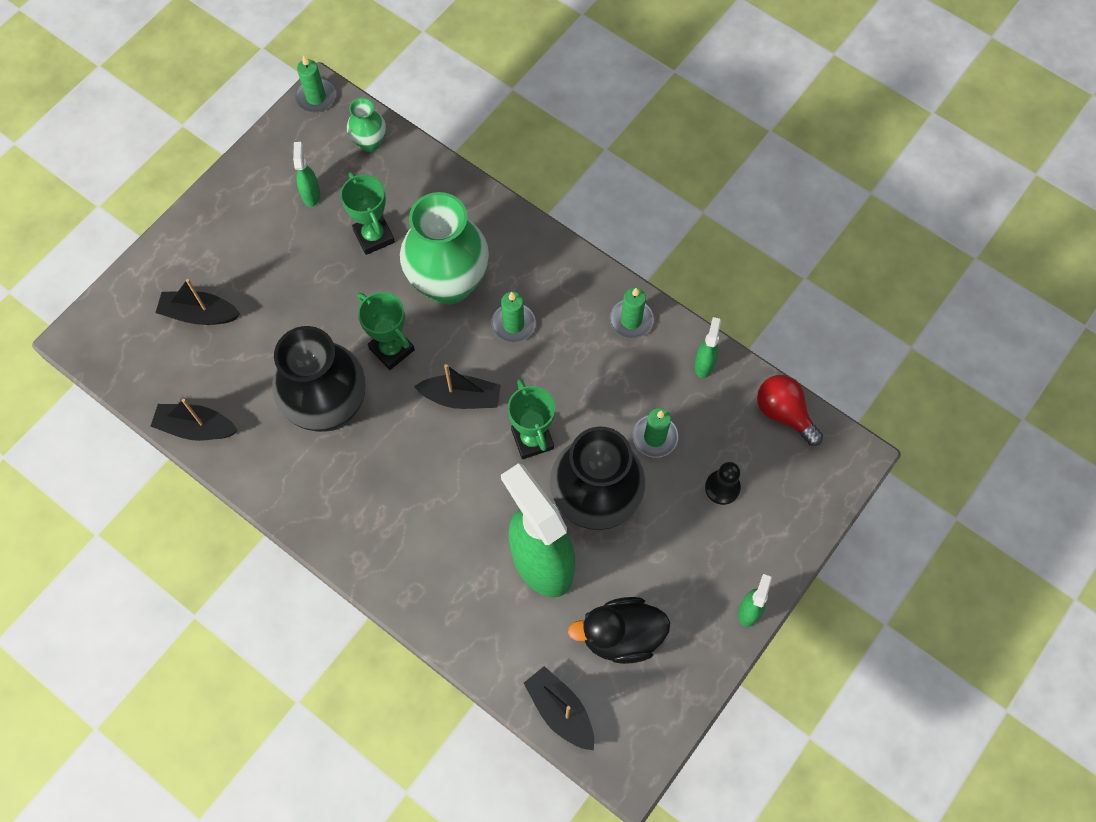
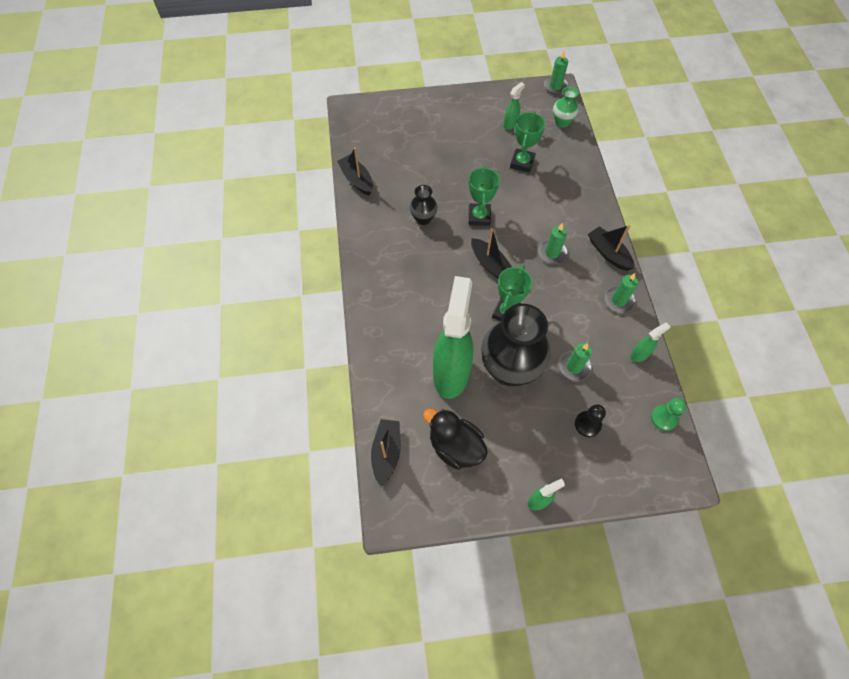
camera: 45 degrees right, 5 degrees down
black boat [156,279,240,325] -> black boat moved to [588,225,634,271]
black vase [272,326,365,432] -> black vase [410,185,437,225], size x0.48
green vase [400,192,489,305] -> none
red light bulb [757,375,823,446] -> green pawn [651,398,687,431]

